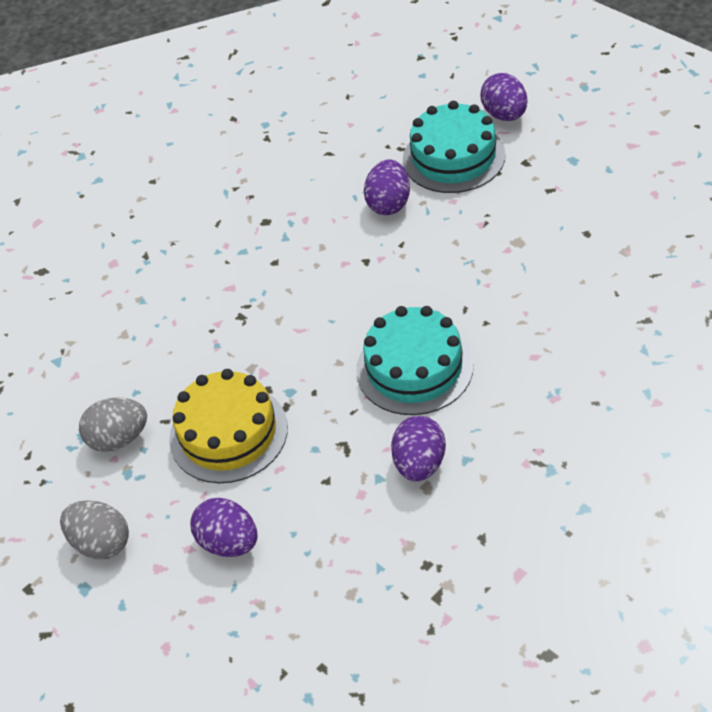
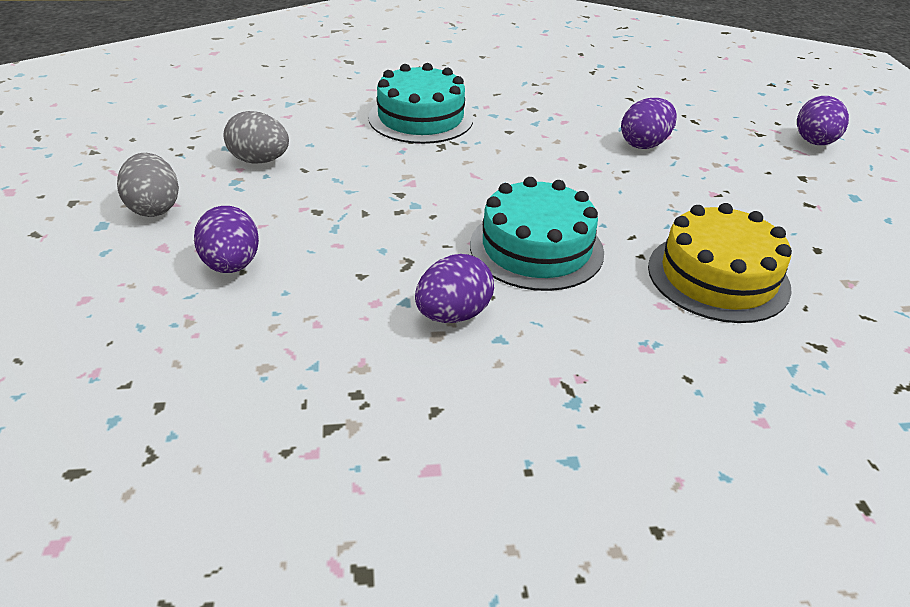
camera: 30 degrees right, 10 degrees down
yellow cake [169,369,288,483] -> yellow cake moved to [648,203,792,323]
turquoise cake [403,101,506,193] -> turquoise cake moved to [368,63,473,144]

